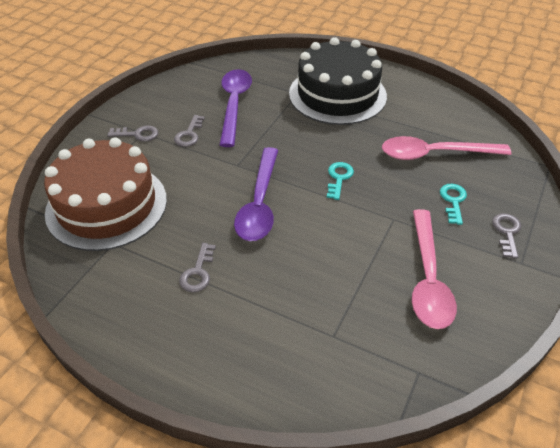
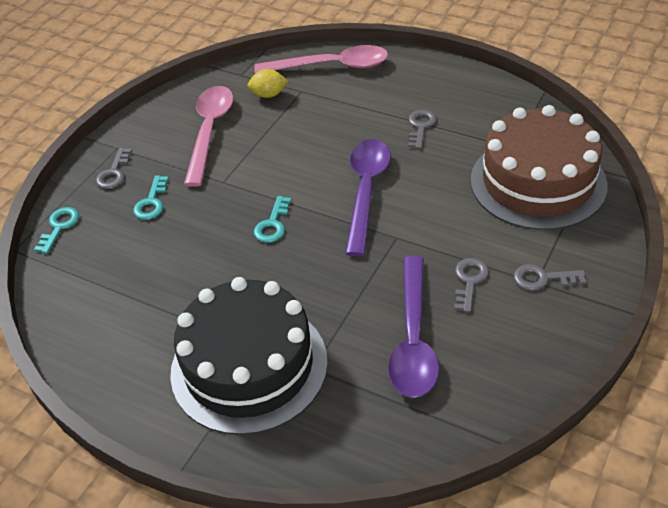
camera: 175 degrees left, 0 degrees up
pink spoon [382,136,511,160] -> pink spoon moved to [254,45,388,73]
none -> turquoise key [34,207,79,254]
none -> yellow lemon [247,69,288,98]

